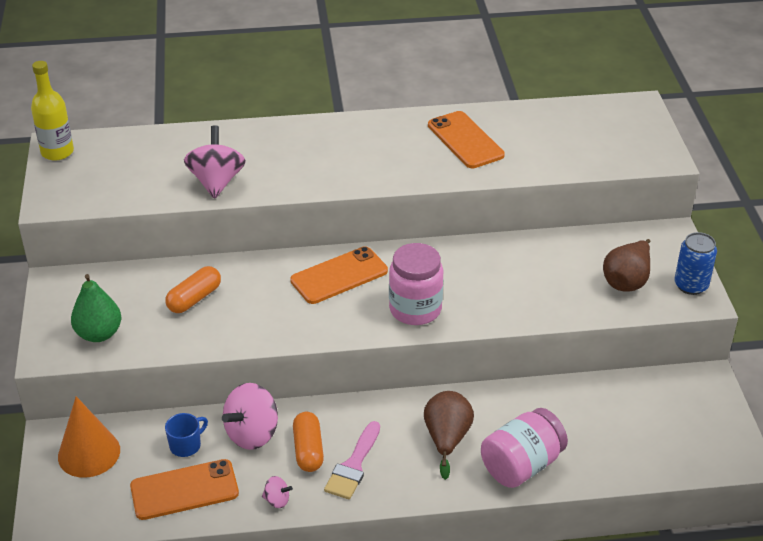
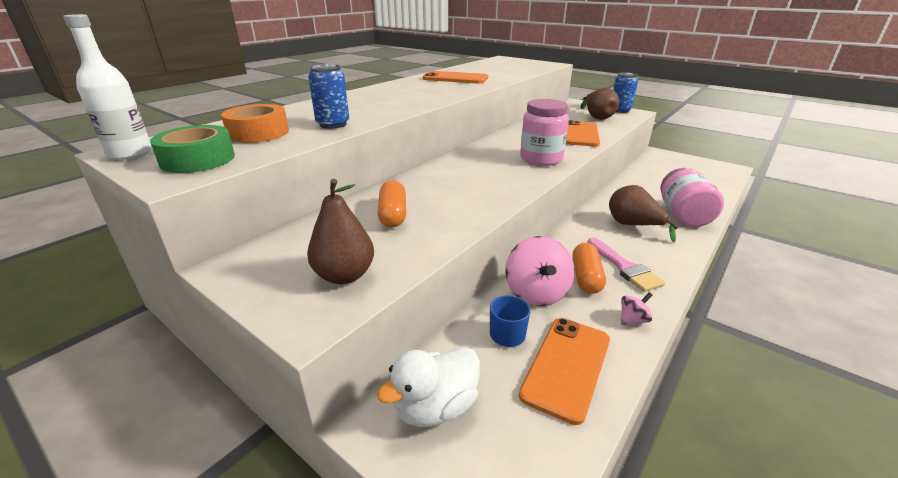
camera: 45 degrees left, 10 degrees down
yellow bottle [31,61,74,161] -> white bottle [63,14,152,160]
orange cone [58,396,120,478] -> white duck [377,347,480,427]
green pear [71,274,121,342] -> brown pear [307,179,374,284]
pink spinning top [184,125,246,199] -> blue can [308,64,349,129]
orange phone [290,246,388,304] -> orange phone moved to [566,120,600,147]
orange capsule [293,412,324,472] -> orange capsule turned 60 degrees clockwise [573,243,606,294]
none -> green tape [150,125,235,173]
none -> orange tape [221,104,289,143]

